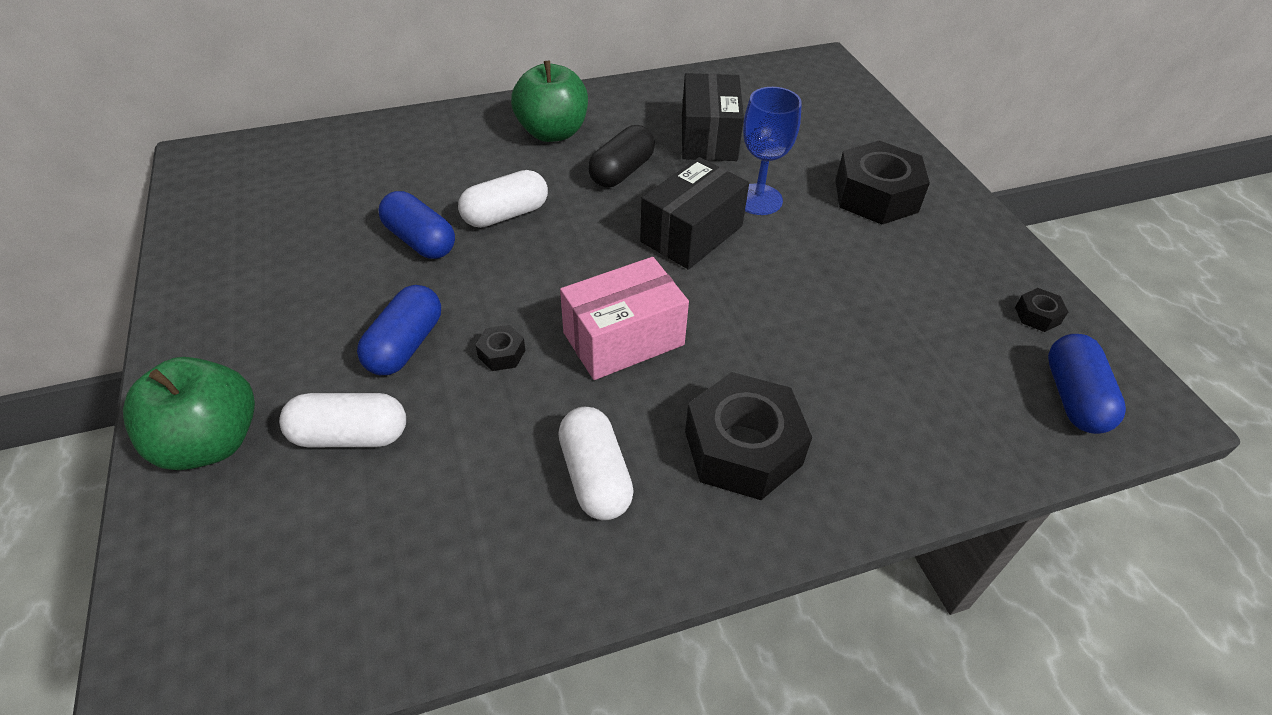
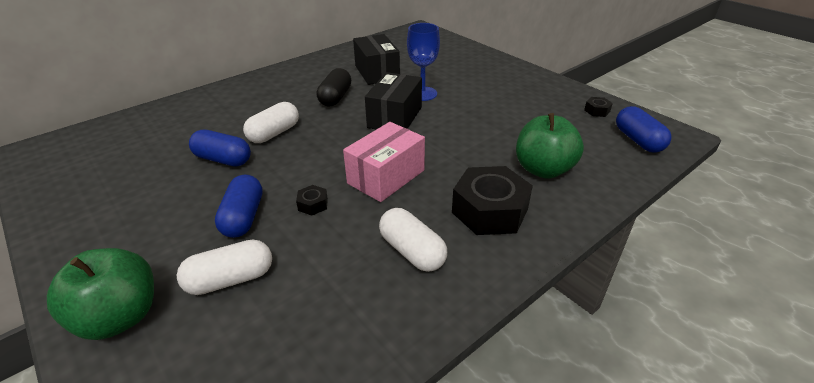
camera: 20 degrees left, 10 degrees down
green apple [511,61,588,142] -> green apple moved to [516,113,584,179]
black nut [835,141,930,224] -> none

